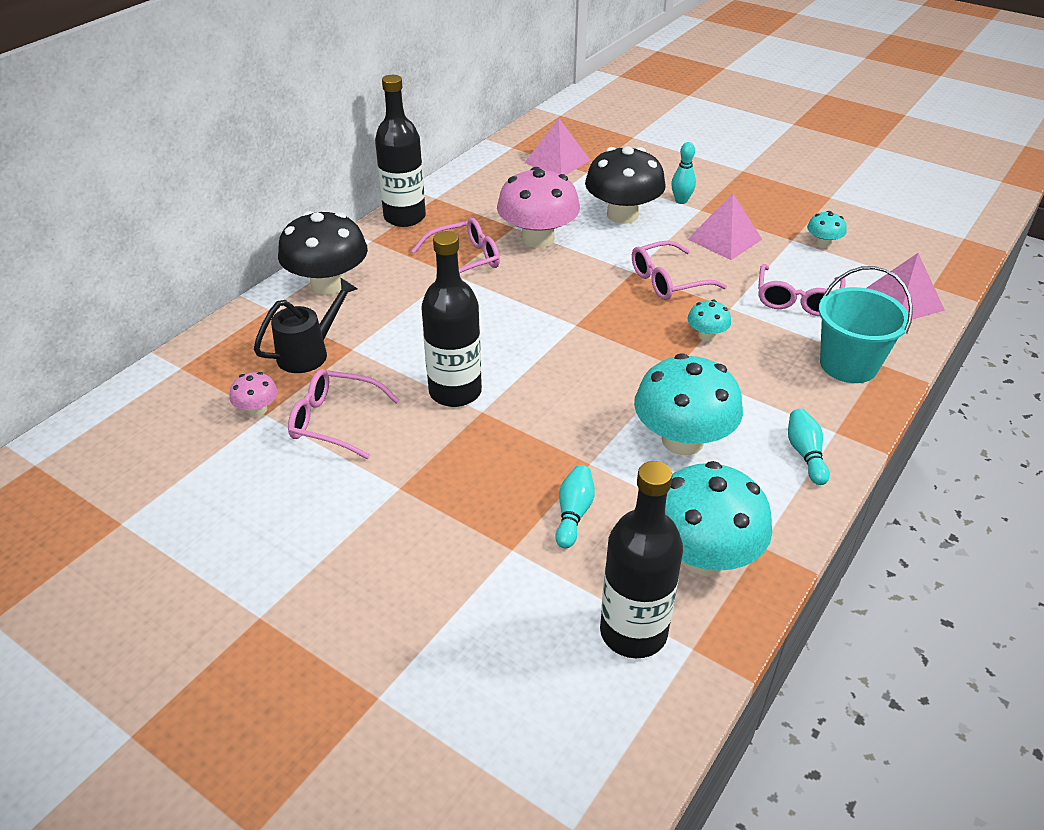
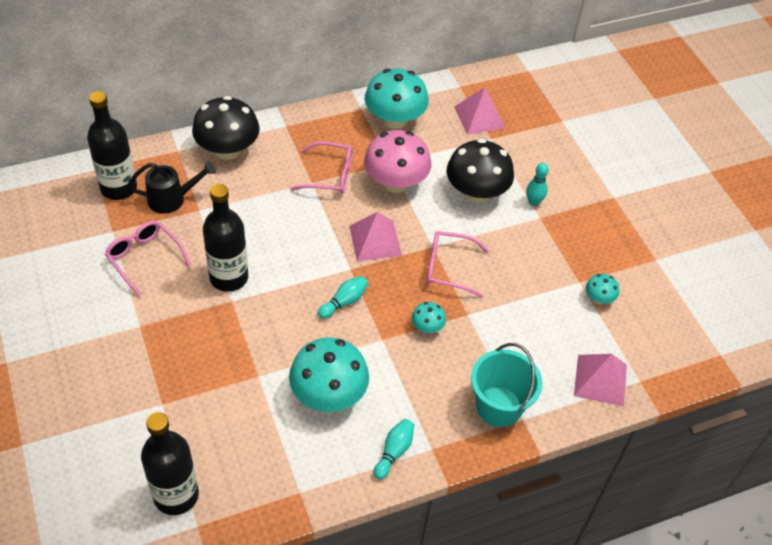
camera: 30 degrees right, 10 degrees up
pink mushroom [230,372,278,416] -> none
black bottle [375,75,426,227] -> black bottle moved to [87,91,137,200]
turquoise bowling pin [555,465,595,549] -> turquoise bowling pin moved to [318,276,368,319]
turquoise mushroom [665,461,772,575] -> turquoise mushroom moved to [365,68,429,129]
pink pyramid [688,193,762,260] -> pink pyramid moved to [349,212,402,261]
pink glasses [758,264,846,316] -> none

